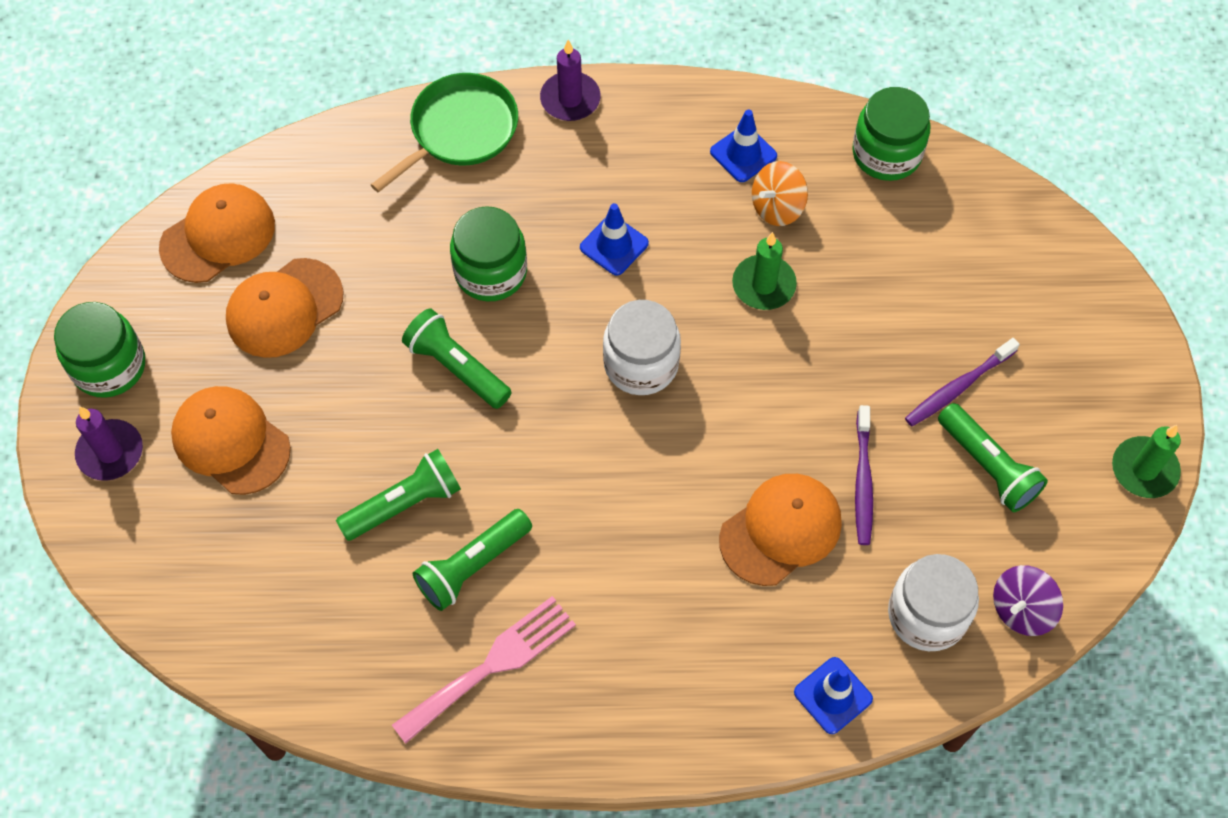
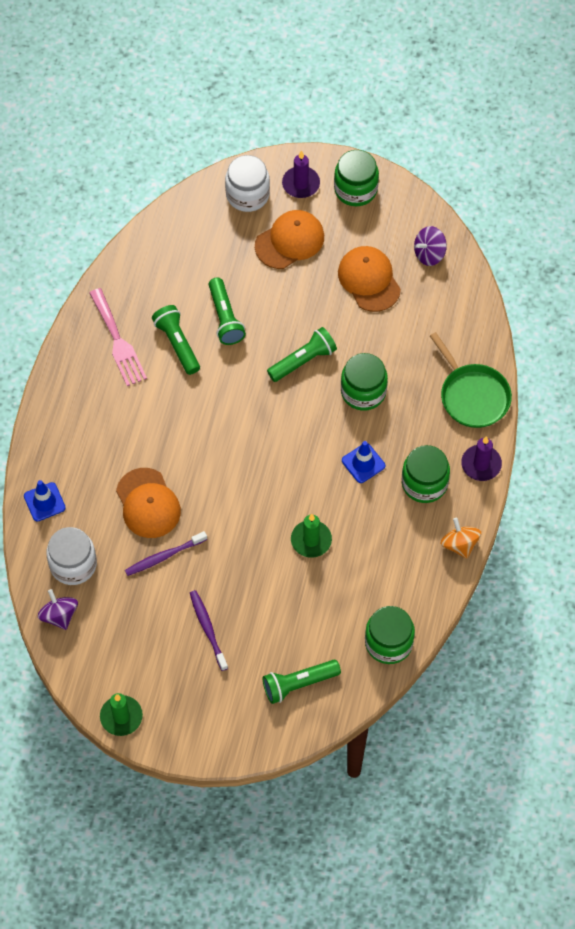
camera: 105 degrees right, 0 degrees up
orange cap [159,183,275,283] -> purple spinning top [414,226,447,266]
white jar [603,300,681,395] -> white jar moved to [225,155,270,212]
blue traffic cone [710,110,777,182] -> none
orange spinning top [752,161,808,226] -> orange spinning top moved to [441,518,481,559]
purple toothbrush [855,405,873,545] -> purple toothbrush turned 45 degrees counterclockwise [125,531,207,576]
green flashlight [938,403,1048,512] -> green flashlight moved to [263,660,341,704]
none -> green jar [402,445,450,503]

